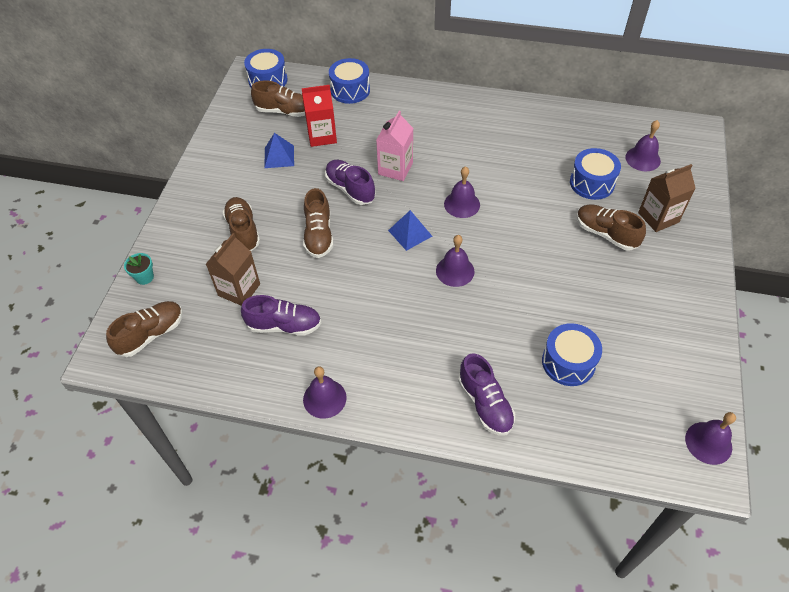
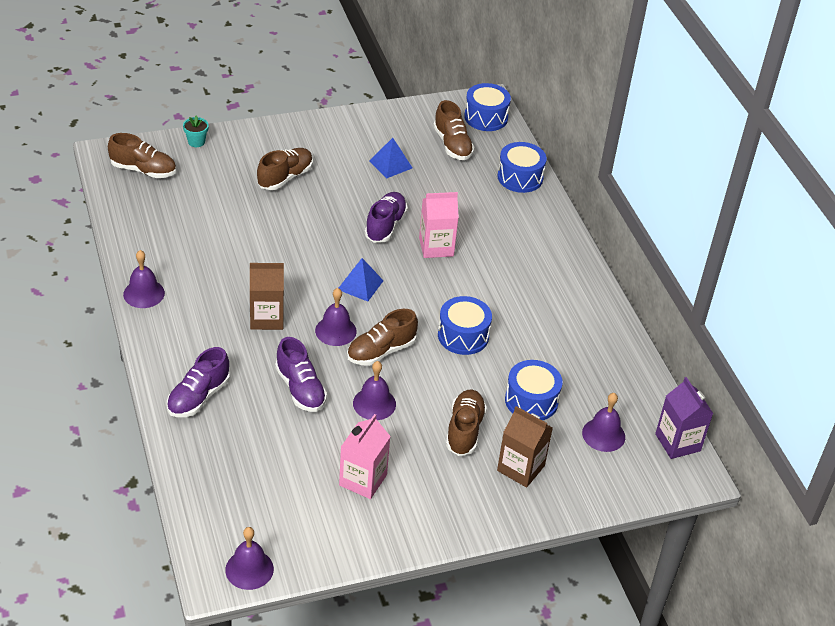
camera: 55 degrees right, 10 degrees down
brown carton [206,233,260,306] -> brown carton moved to [250,263,284,330]
purple shoe [241,295,321,336] -> purple shoe moved to [275,337,327,412]
red carton [302,85,337,147] -> none
brown shoe [303,188,333,258] -> brown shoe moved to [347,309,418,366]
purple bell [444,166,480,218] -> purple bell moved to [353,361,396,420]
blue drum [542,323,602,386] -> blue drum moved to [438,296,492,355]
none -> pink carton [339,414,391,499]
none -> purple carton [655,377,714,459]

